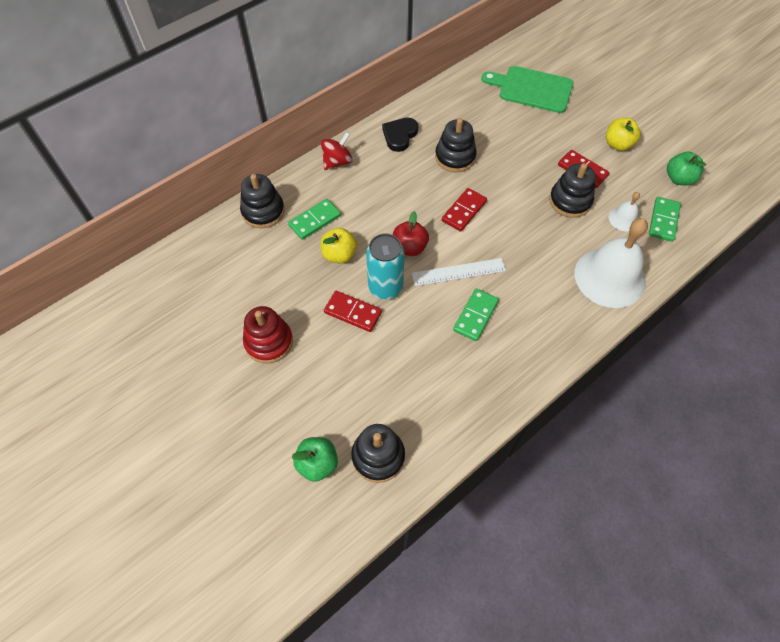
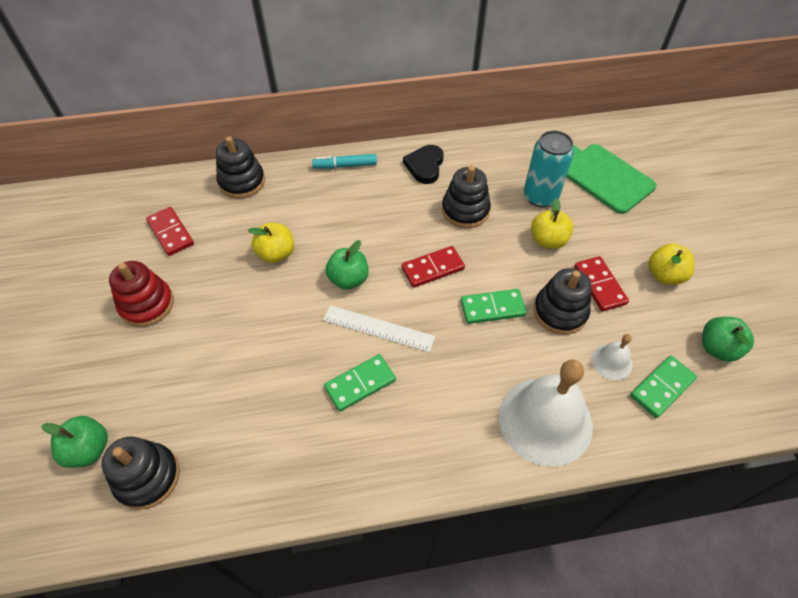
camera: 30 degrees right, 5 degrees down
green domino [288,199,341,240] -> green domino moved to [461,289,527,324]
red spinning top [321,132,352,170] -> turquoise marker [312,154,377,169]
red domino [324,291,382,332] -> red domino moved to [146,207,194,256]
turquoise can [366,233,405,299] -> turquoise can moved to [524,131,574,207]
black heart [382,118,418,152] -> black heart turned 45 degrees counterclockwise [403,145,444,184]
red apple [393,211,429,256] -> green apple [326,240,369,290]
none -> yellow apple [531,198,573,249]

